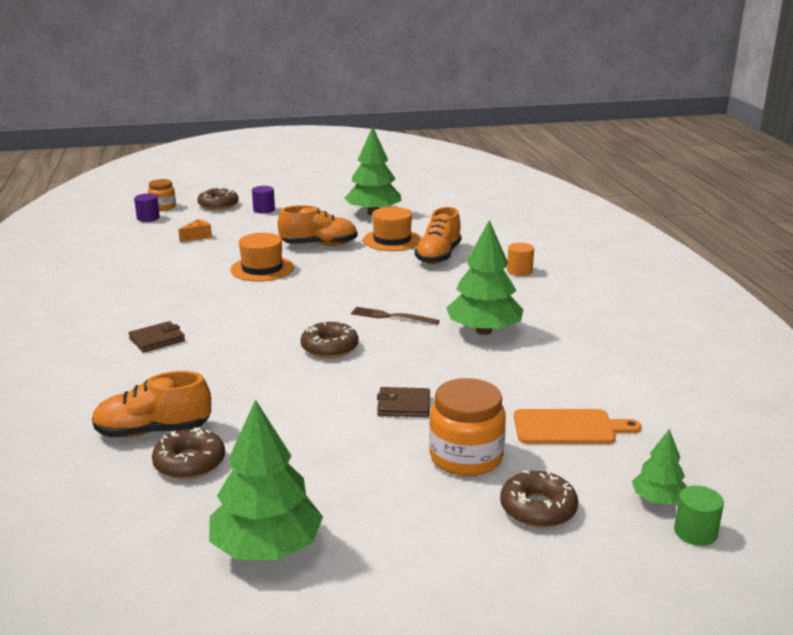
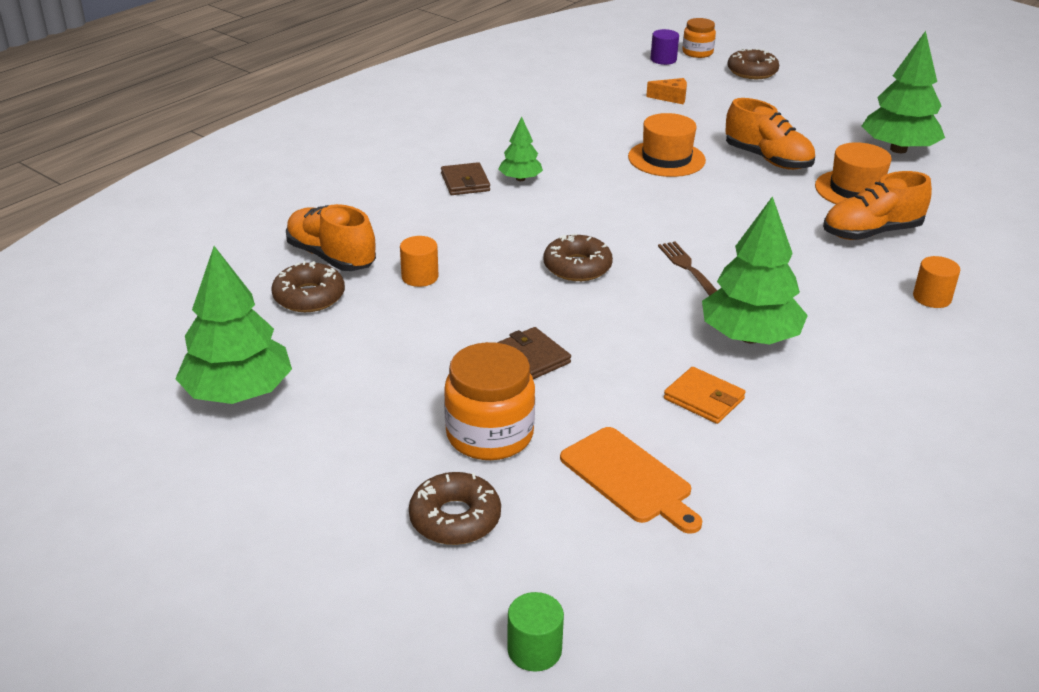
camera: 50 degrees right, 10 degrees up
brown wallet [129,321,185,352] -> brown wallet turned 60 degrees clockwise [441,162,490,195]
purple cylinder [252,186,275,214] -> none
green tree [632,429,687,505] -> green tree moved to [499,116,543,181]
none -> orange cylinder [400,236,439,287]
none -> orange wallet [664,367,746,424]

